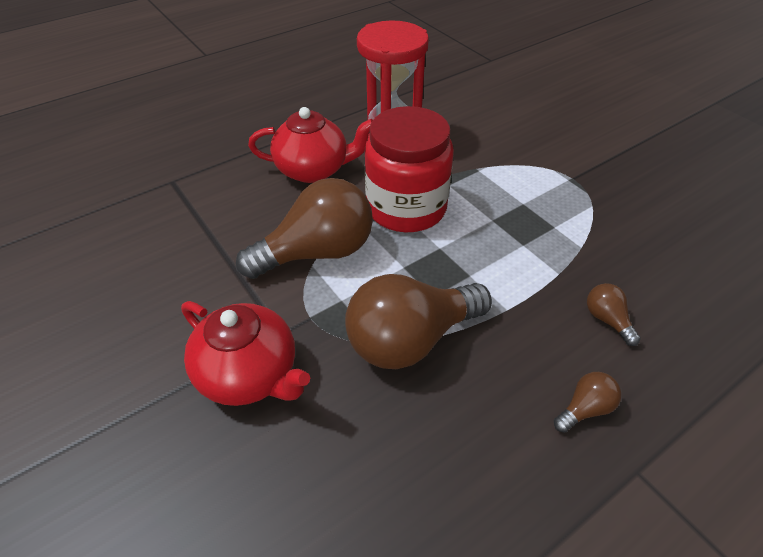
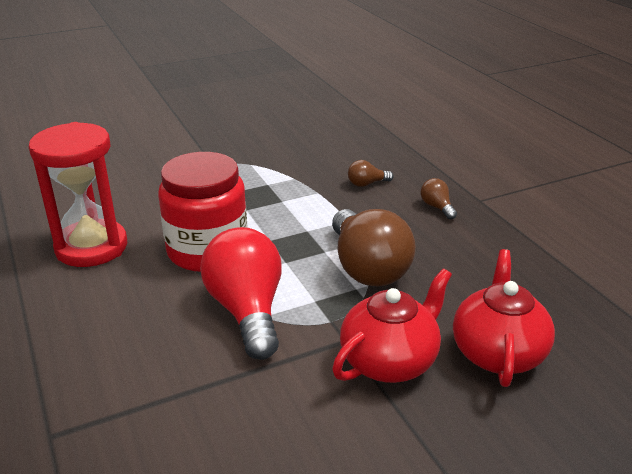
camera: 80 degrees left, 15 degrees down
brown light bulb [236,178,373,279] -> red light bulb [200,227,282,360]
red teapot [248,107,373,183] -> red teapot moved to [453,249,555,387]

